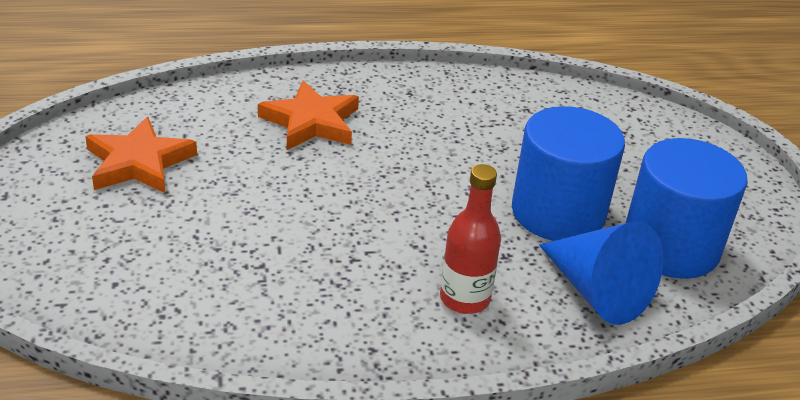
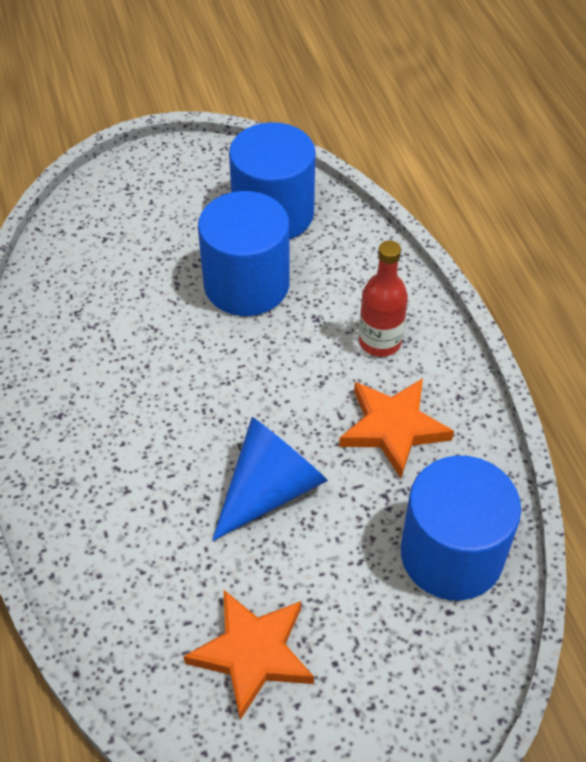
camera: 95 degrees left, 15 degrees up
orange star [258,80,359,150] -> orange star moved to [339,378,454,478]
blue cone [539,221,663,325] -> blue cone moved to [212,417,328,541]
none -> blue cylinder [401,456,521,601]

